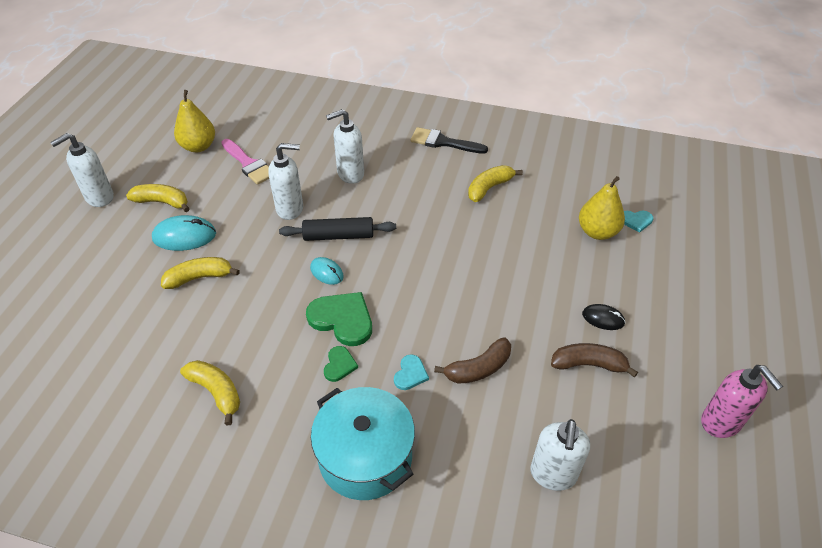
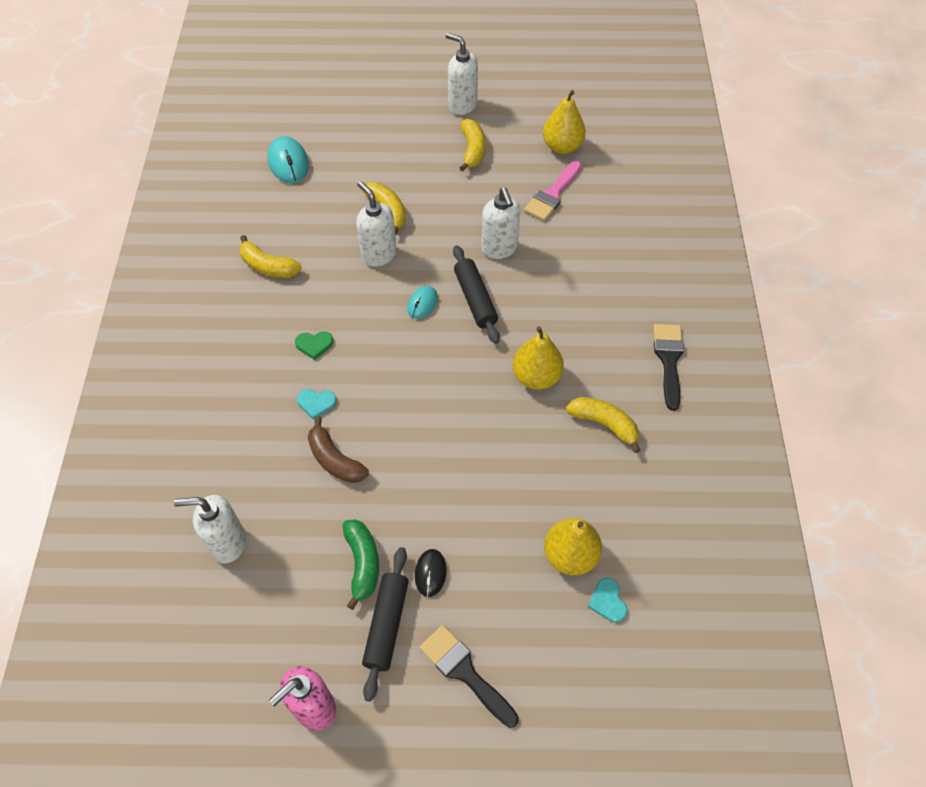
camera: 75 degrees right, 10 degrees up
turquoise mouse [152,215,216,251] -> turquoise mouse moved to [268,136,309,183]
yellow banana [180,360,240,425] -> yellow banana turned 90 degrees clockwise [239,235,302,278]
green heart [306,292,372,346] -> none
turquoise pot [311,387,415,500] -> none
white soap dispenser [326,109,364,184] -> white soap dispenser moved to [356,181,397,267]
brown banana [551,343,638,378] -> green banana [343,519,379,610]
none -> black rolling pin [362,547,409,702]
none -> black brush [420,625,519,728]
none -> yellow pear [512,326,564,390]

